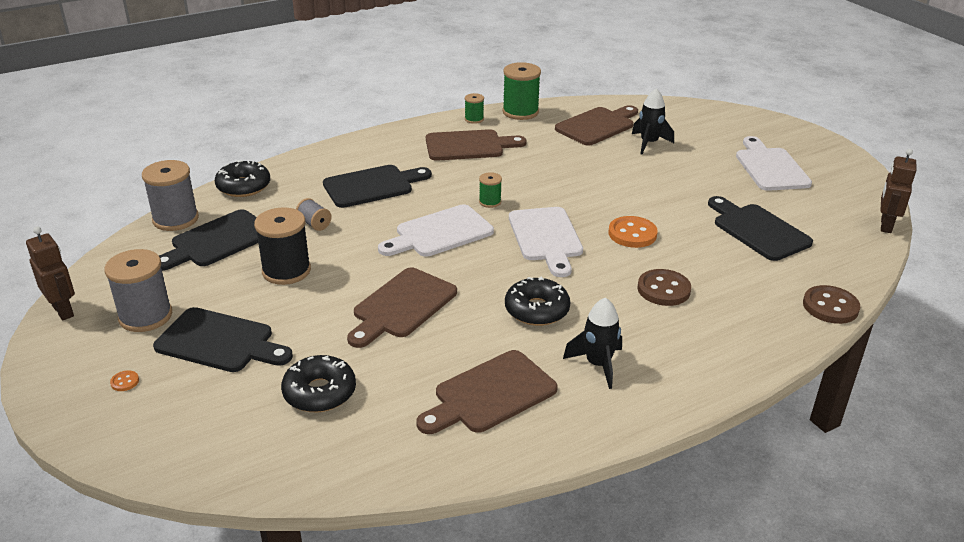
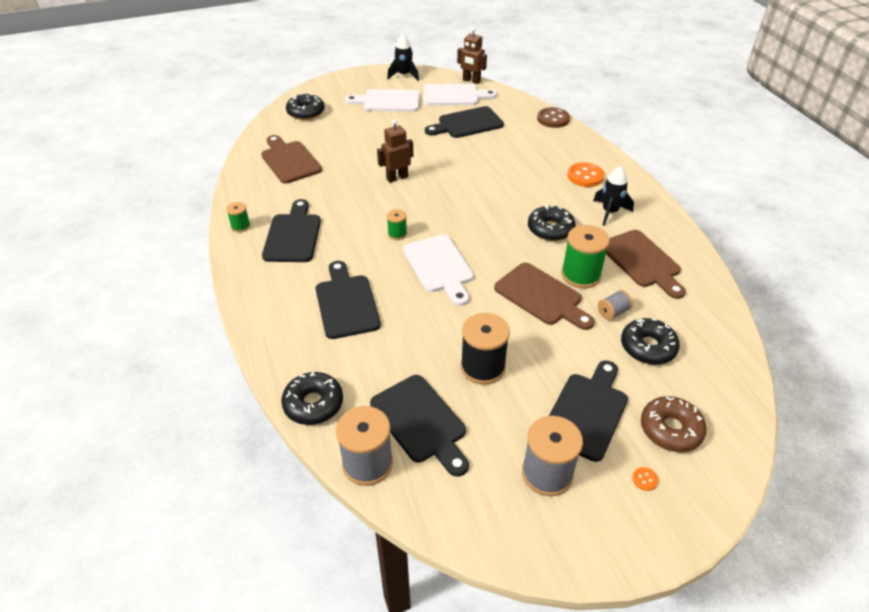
camera: 80 degrees left, 10 degrees up
brown robot [26,227,75,320] -> brown robot moved to [377,119,413,183]
grey spool [296,198,332,231] -> grey spool moved to [598,290,633,320]
brown cutting board [426,129,526,161] -> black cutting board [262,199,321,262]
green spool [502,62,541,120] -> green spool moved to [561,225,610,288]
white cutting board [509,207,583,277] -> white cutting board moved to [423,84,497,105]
orange button [608,216,658,248] -> orange button moved to [567,162,604,187]
black rocket [632,89,674,154] -> black rocket moved to [387,34,419,81]
brown button [638,269,691,306] -> none
none -> black donut [286,93,325,120]
none -> brown donut [641,396,707,452]

